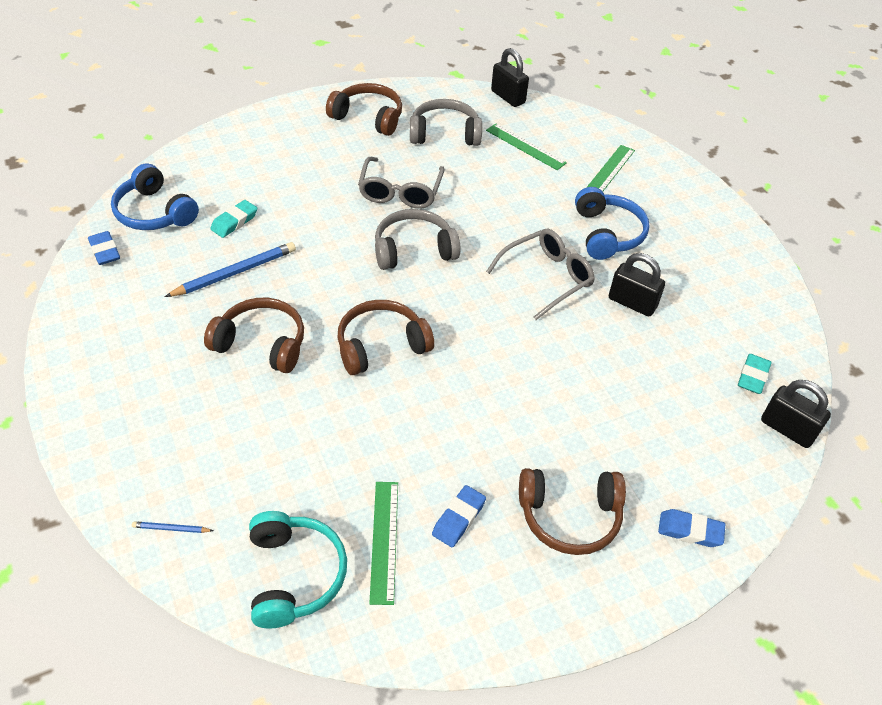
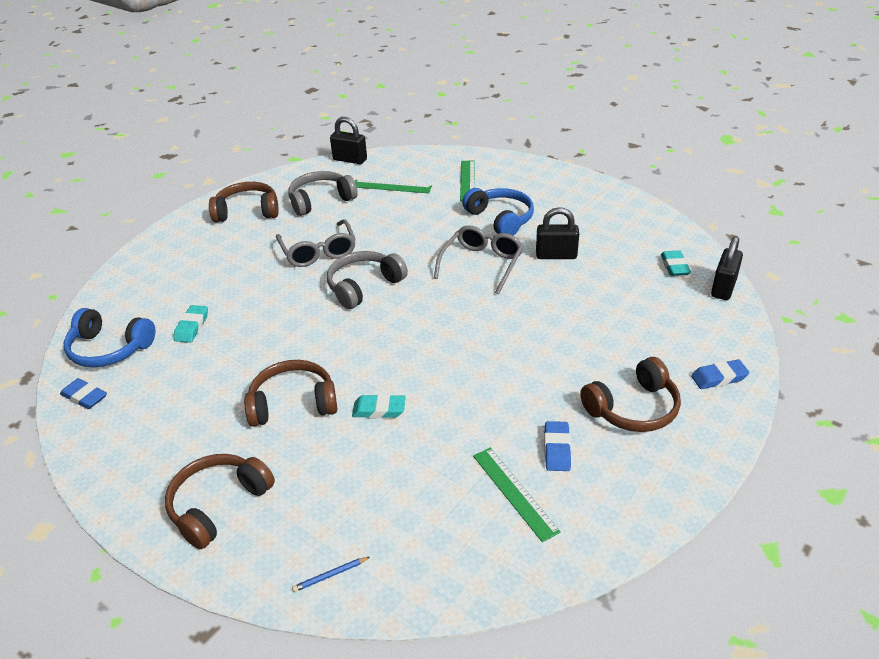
camera: 25 degrees left, 10 degrees down
blue pencil [165,242,296,297] -> none
turquoise headphones [249,511,347,628] -> none
brown headphones [337,300,434,375] -> brown headphones moved to [165,454,275,549]
black padlock [761,380,831,448] -> black padlock turned 75 degrees counterclockwise [711,236,743,300]
none -> turquoise eraser [352,394,406,418]

